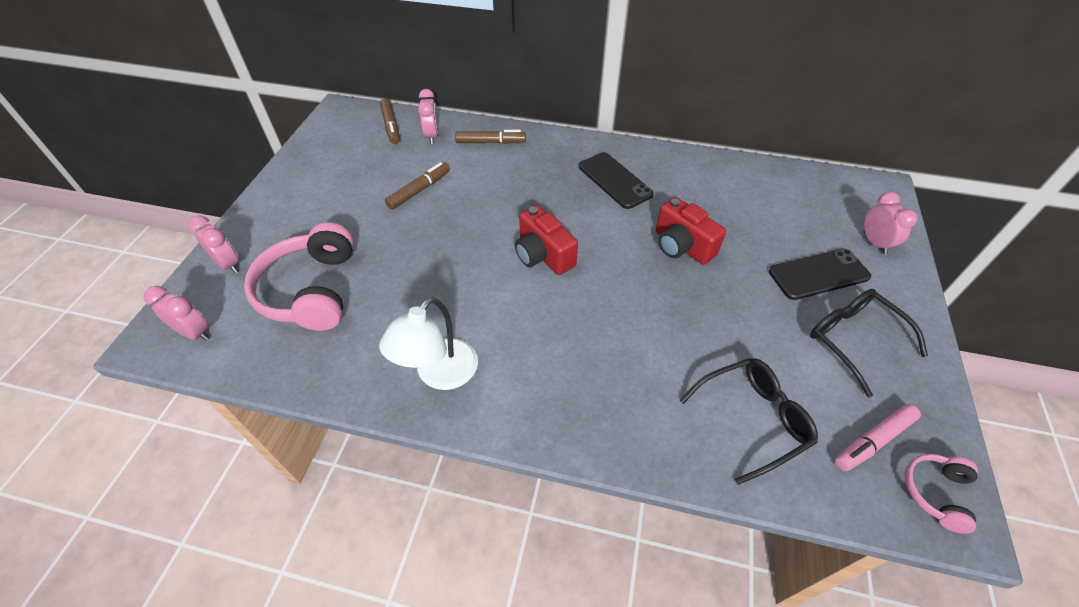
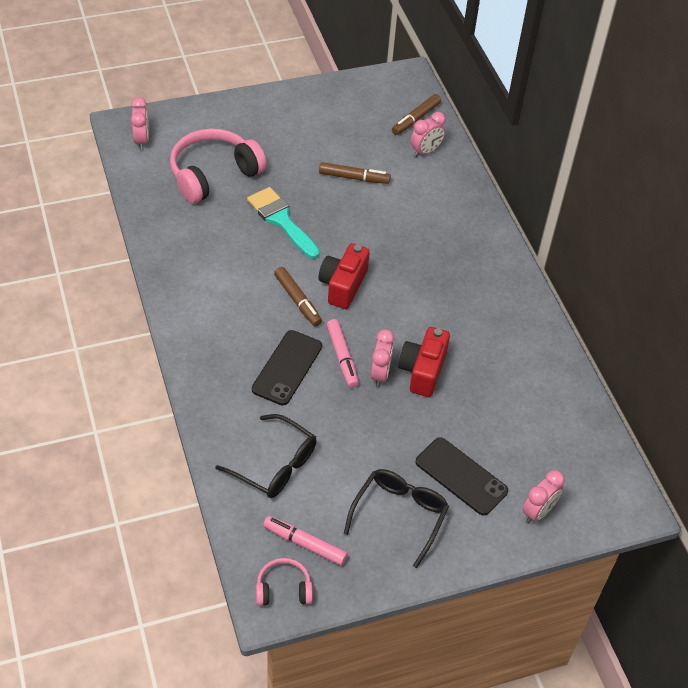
camera: 55 degrees right, 0 degrees up
pink clock [188,215,239,273] -> pink clock moved to [371,329,394,387]
white lamp [379,297,478,390] -> none
brown marker [455,130,526,144] -> brown marker moved to [274,267,322,327]
black phone [579,152,654,209] -> black phone moved to [252,330,322,405]
none -> turquoise brush [247,187,320,259]
none -> pink marker [326,319,359,388]

